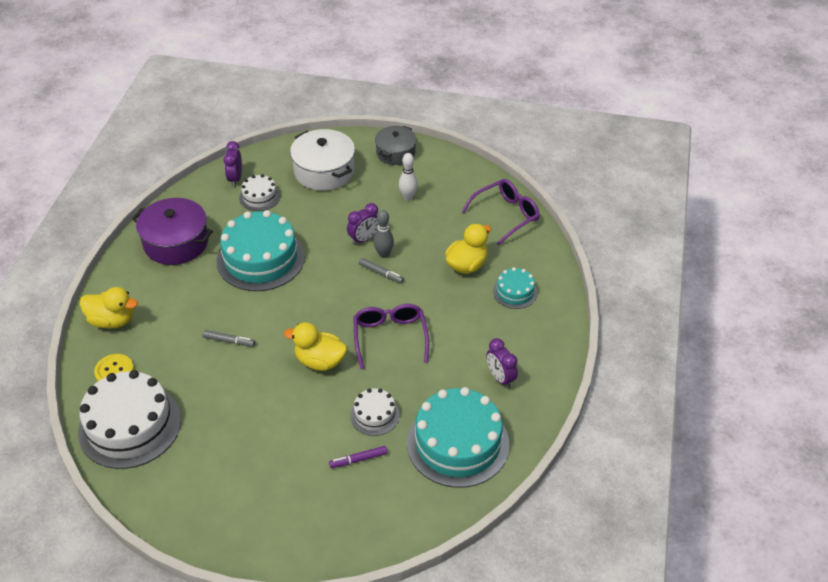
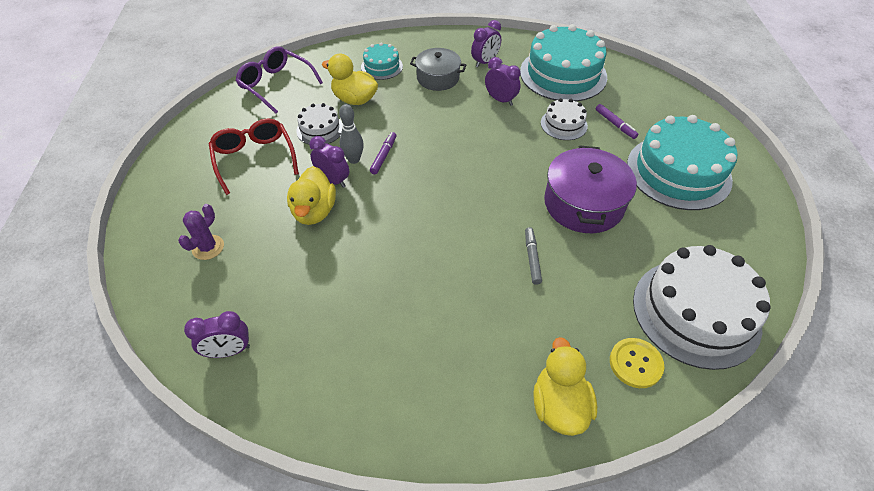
camera: 105 degrees left, 5 degrees up
purple pot [132,198,213,265] -> purple pot moved to [544,145,637,233]
turquoise cake [217,210,305,291] -> turquoise cake moved to [627,115,737,210]
white cake [239,174,280,211] -> white cake moved to [296,103,343,145]
yellow duck [284,322,347,371] -> yellow duck moved to [287,166,336,225]
white pot [290,129,355,191] -> purple cactus [178,204,224,260]
purple glasses [353,304,429,369] -> none
grey marker [359,258,404,283] -> purple marker [370,132,396,174]
grey pot [375,126,416,165] -> grey pot moved to [410,48,466,91]
white bowling pin [399,153,418,201] -> red glasses [209,118,299,195]
none -> purple clock [485,57,521,106]

